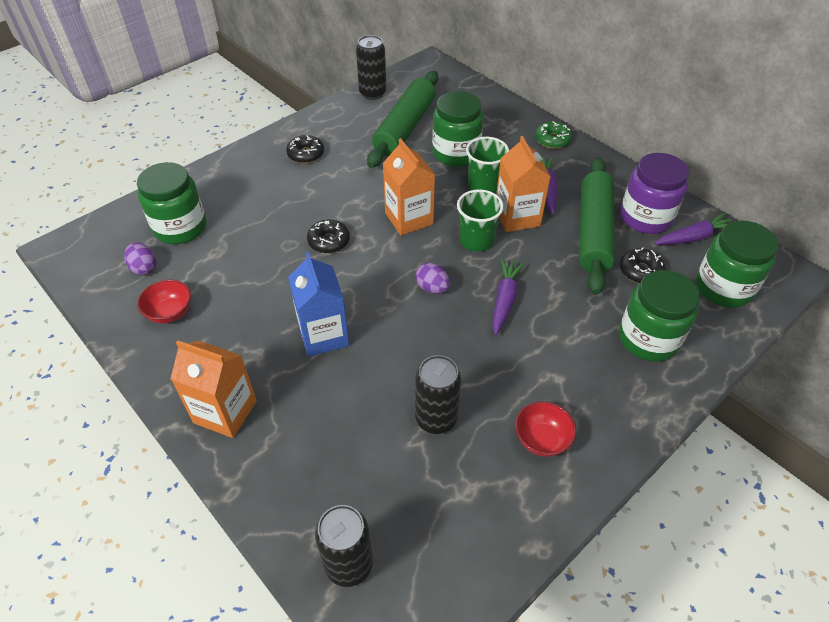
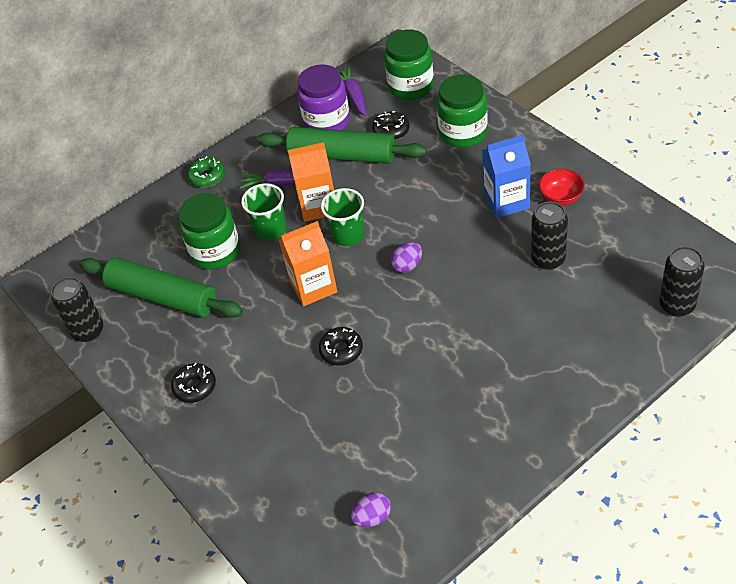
camera: 80 degrees left, 0 degrees up
green jar [137,162,206,244] -> none
red bowl [137,280,191,324] -> none
orange carton [171,340,257,438] -> none
blue carton [288,252,350,357] -> blue carton moved to [482,135,531,218]
purple carrot [492,259,524,335] -> none

